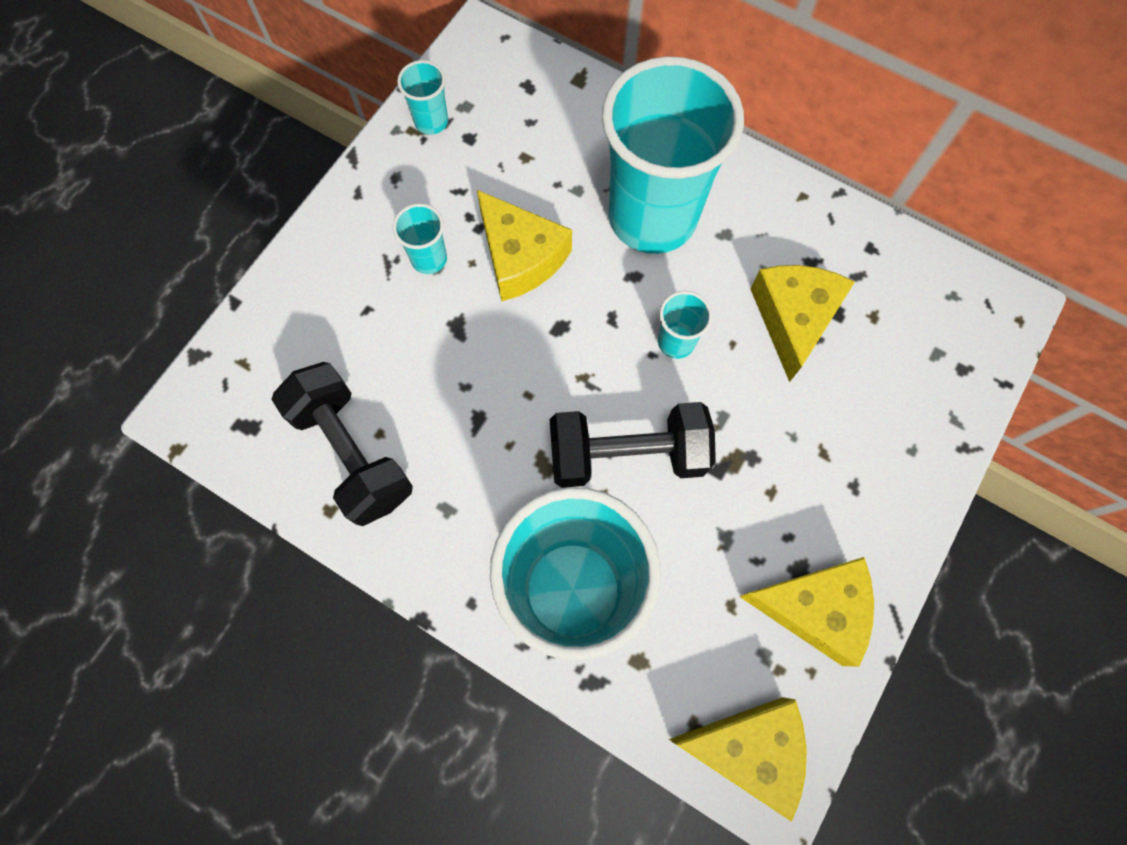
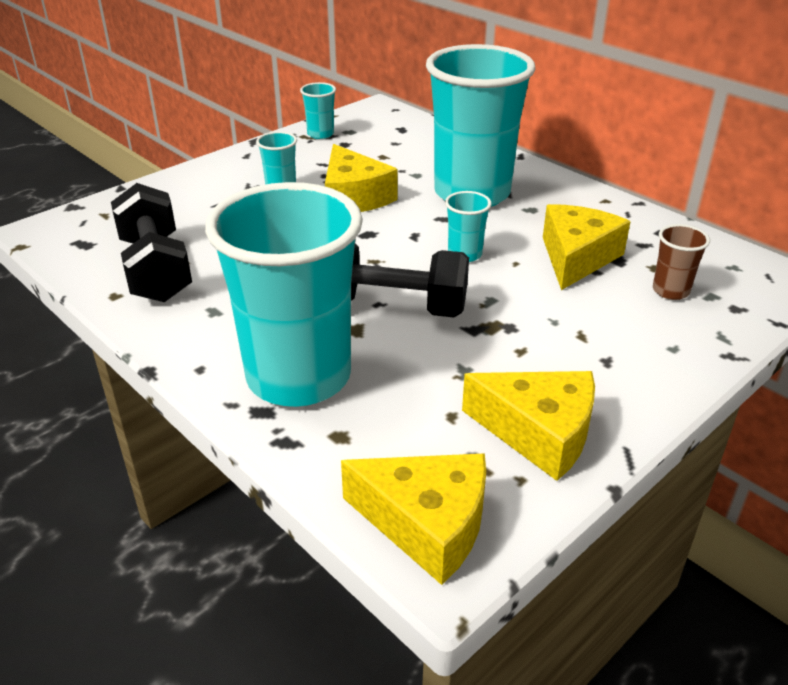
camera: 15 degrees right, 35 degrees down
none -> brown cup [653,224,710,300]

